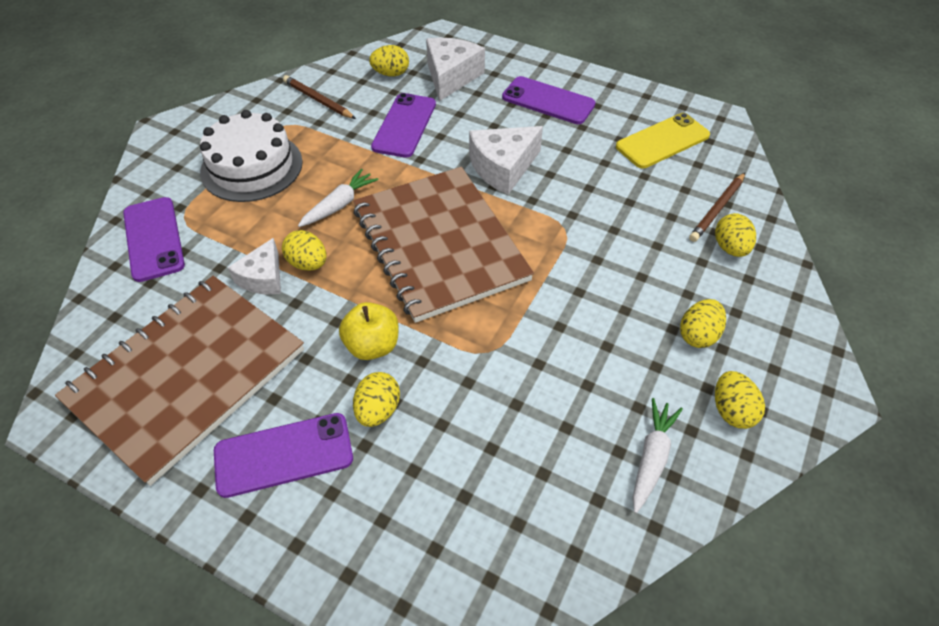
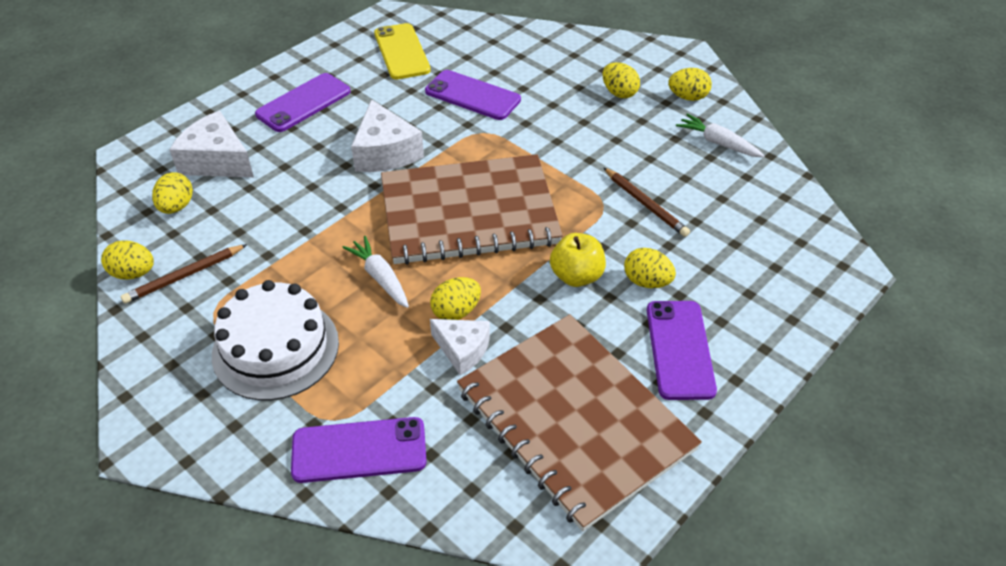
camera: 75 degrees left, 5 degrees down
purple phone [371,93,436,158] -> purple phone moved to [425,70,521,120]
brown pencil [689,173,745,242] -> brown pencil moved to [603,167,690,237]
yellow egg [715,213,756,257] -> yellow egg moved to [101,240,154,280]

